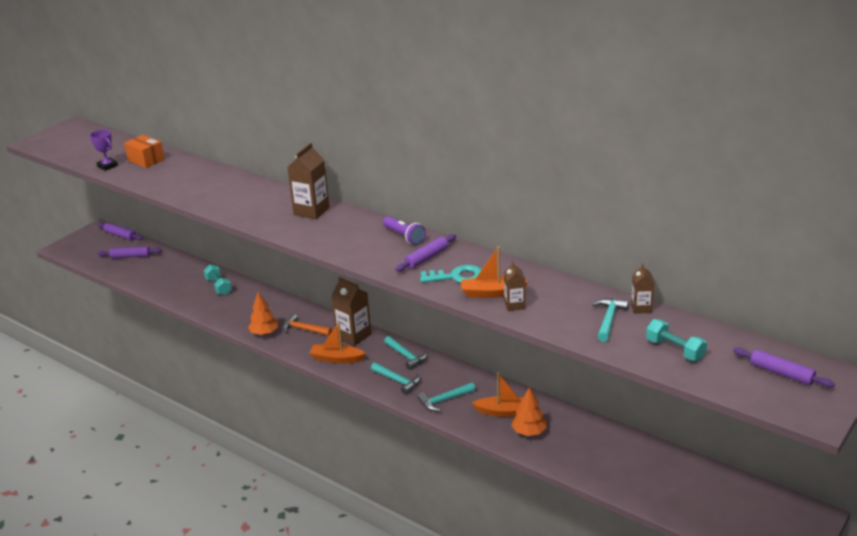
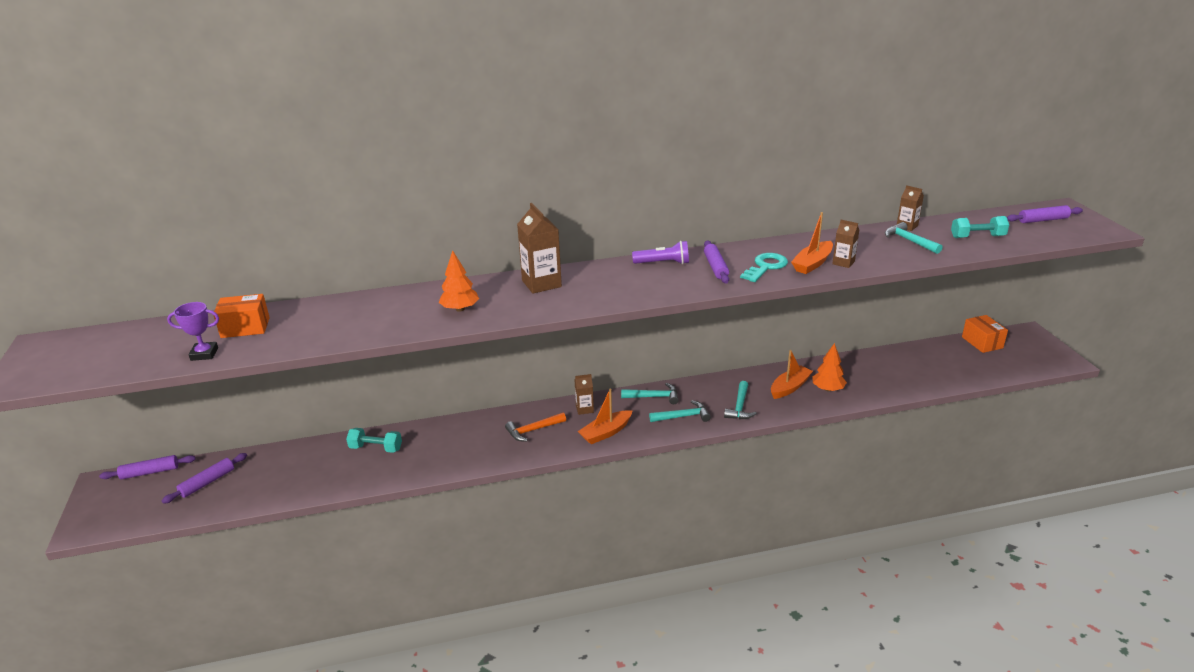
camera: 50 degrees left, 0 degrees up
orange tree [248,292,278,335] -> orange tree moved to [438,250,479,312]
brown carton [332,277,371,346] -> brown carton [575,374,594,415], size x0.57
none -> orange box [962,315,1008,353]

